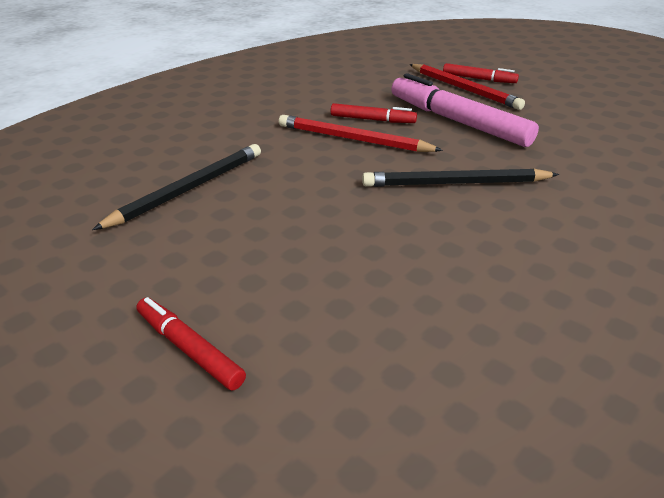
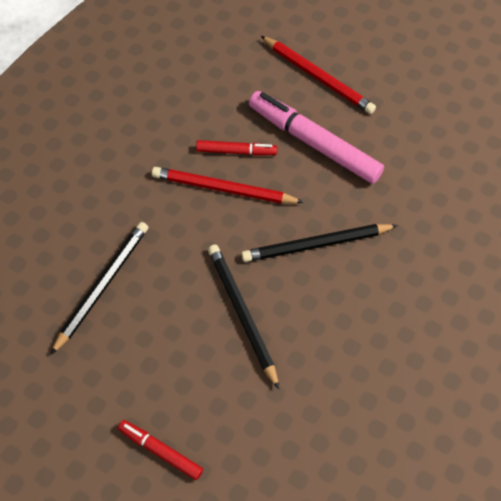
camera: 10 degrees left, 25 degrees up
red marker [443,63,519,83] -> none
none -> black pencil [208,245,279,389]

